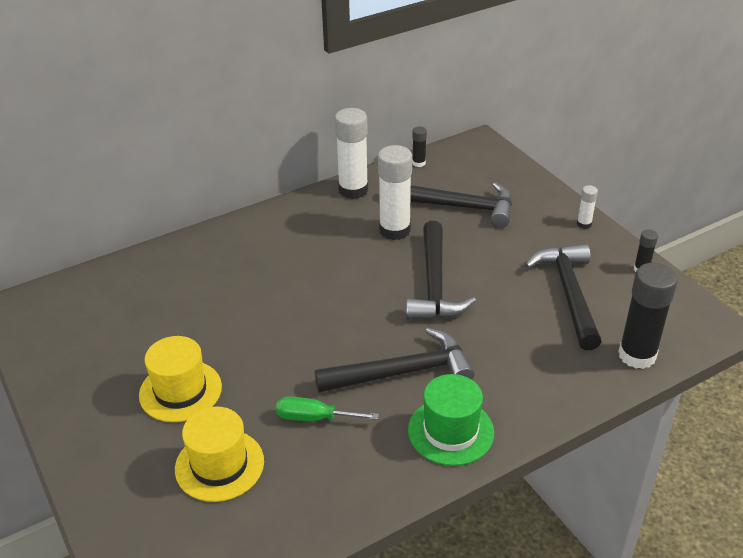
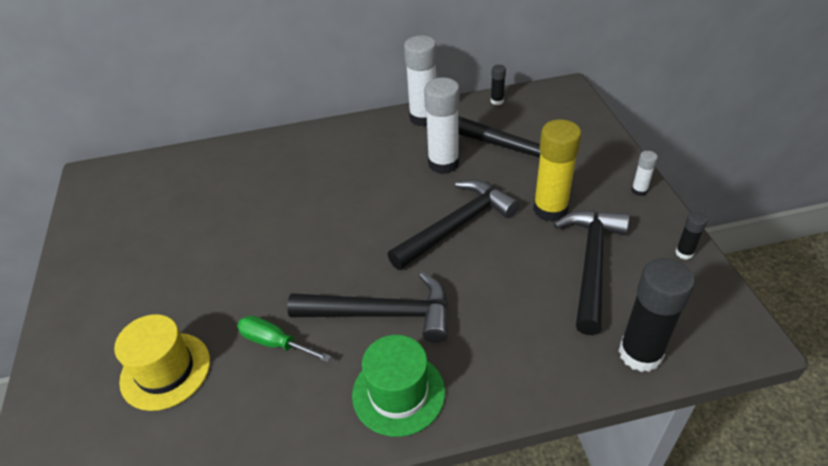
camera: 20 degrees right, 5 degrees up
yellow hat [139,336,222,422] -> none
black hammer [406,221,476,320] -> black hammer turned 150 degrees counterclockwise [387,180,519,270]
none -> yellow glue stick [533,119,582,222]

